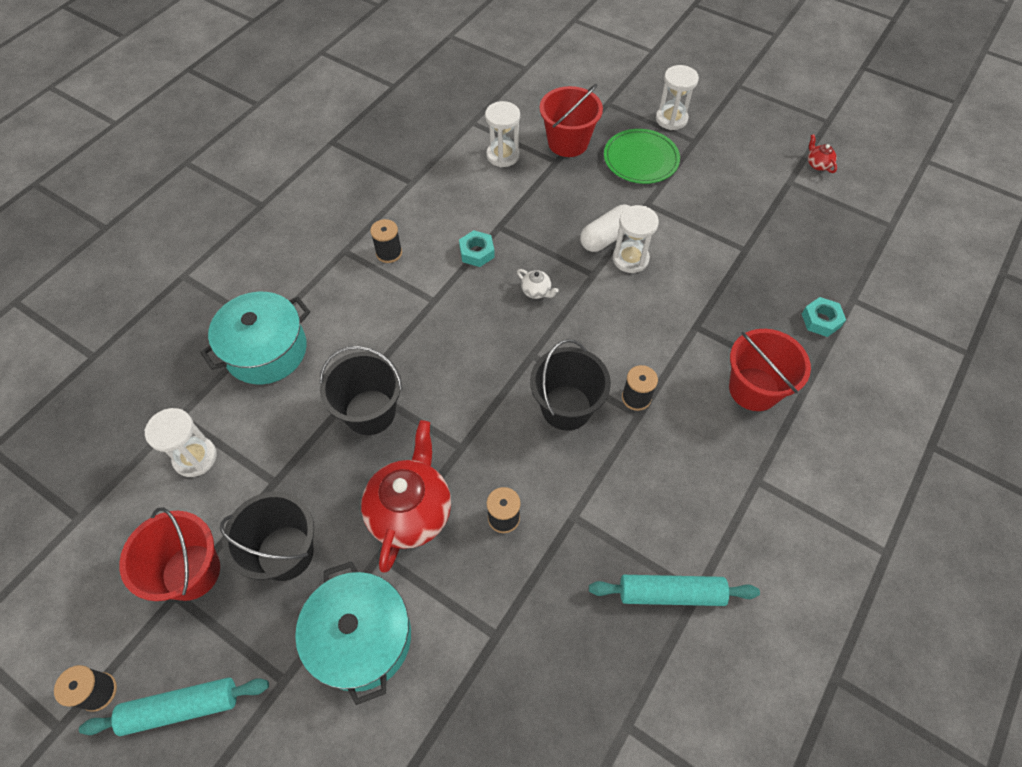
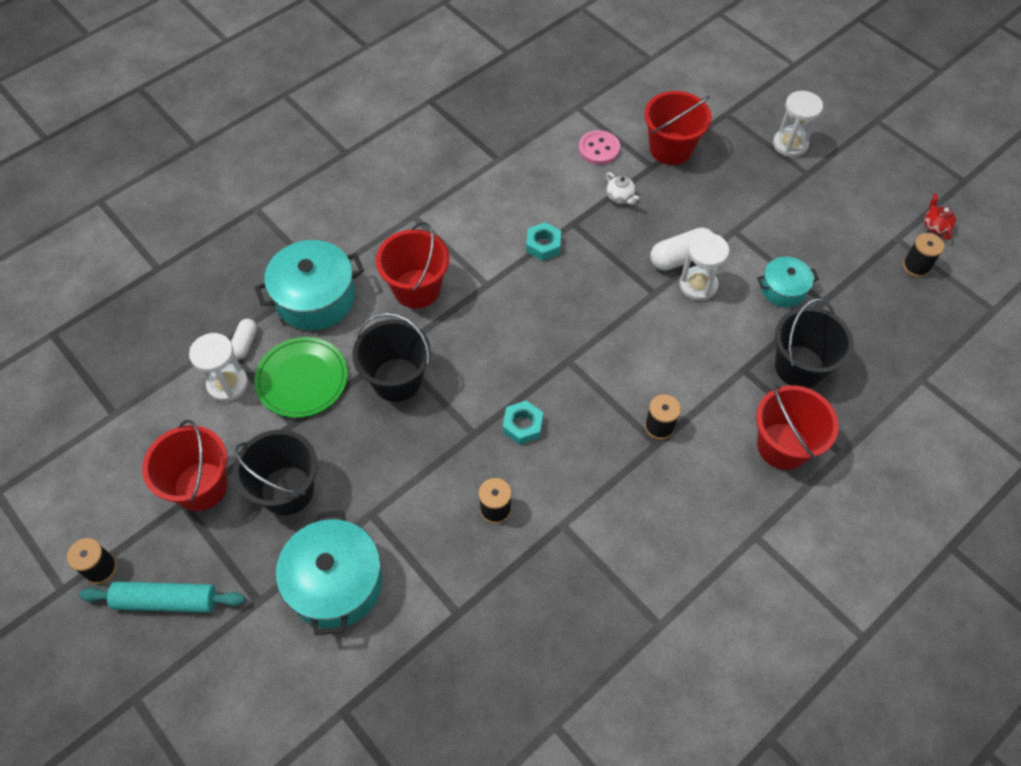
camera: 15 degrees right, 0 degrees up
red teapot [361,420,451,572] -> none
black spool [370,219,402,263] -> black spool moved to [903,233,944,277]
white hourglass [485,101,520,167] -> pink button [579,130,620,165]
white teapot [517,269,559,299] -> white teapot moved to [606,172,639,205]
black bucket [530,339,611,430] -> black bucket moved to [775,299,854,388]
turquoise rolling pin [589,575,760,606] -> none
green plate [604,129,680,184] -> green plate moved to [254,337,348,418]
turquoise nut [802,297,846,337] -> turquoise nut moved to [503,401,543,445]
none -> white capsule [231,319,257,359]
none -> red bucket [376,222,450,308]
none -> turquoise pot [757,257,819,308]

